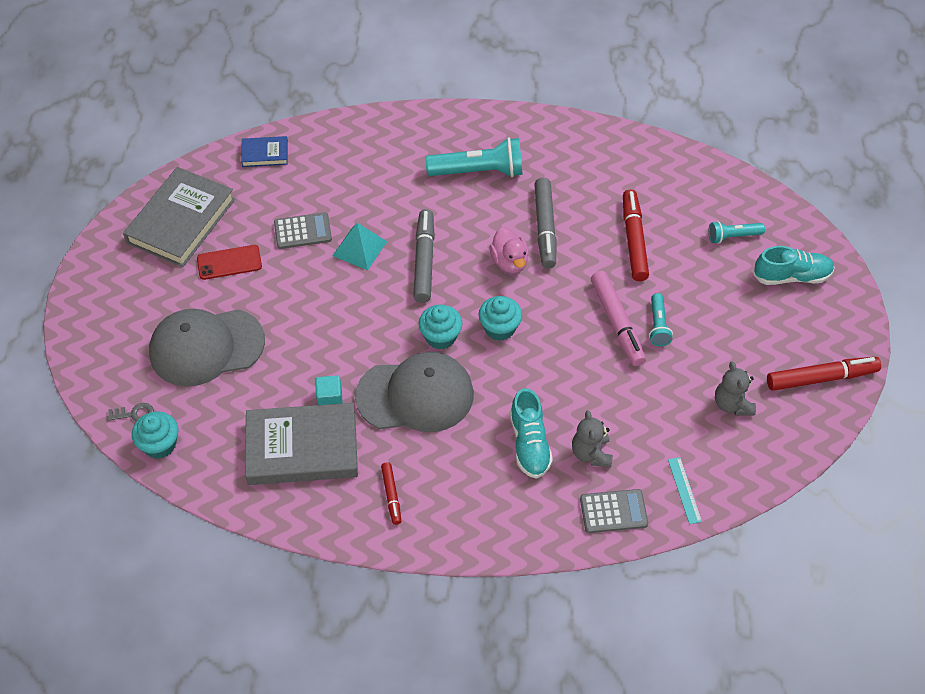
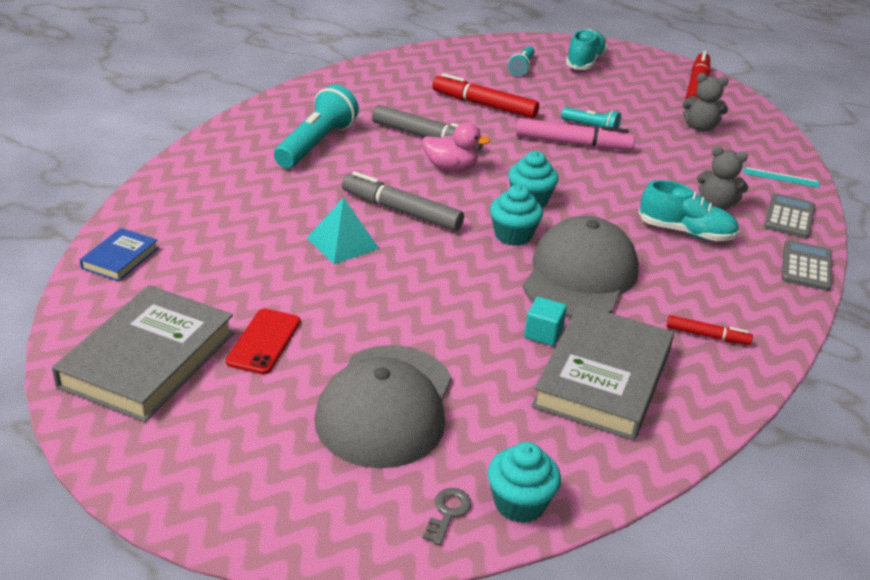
camera: 65 degrees left, 20 degrees down
grey book [123,167,235,267] -> grey book turned 60 degrees clockwise [52,285,234,422]
grey calculator [274,212,332,249] -> grey calculator moved to [782,240,832,291]

